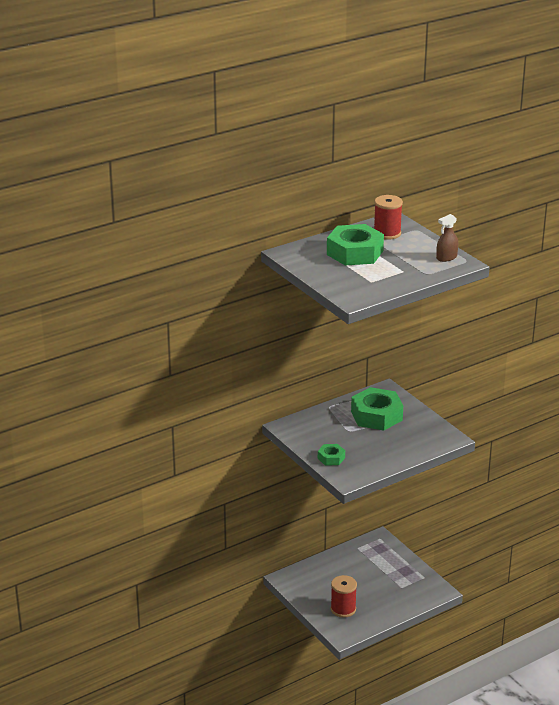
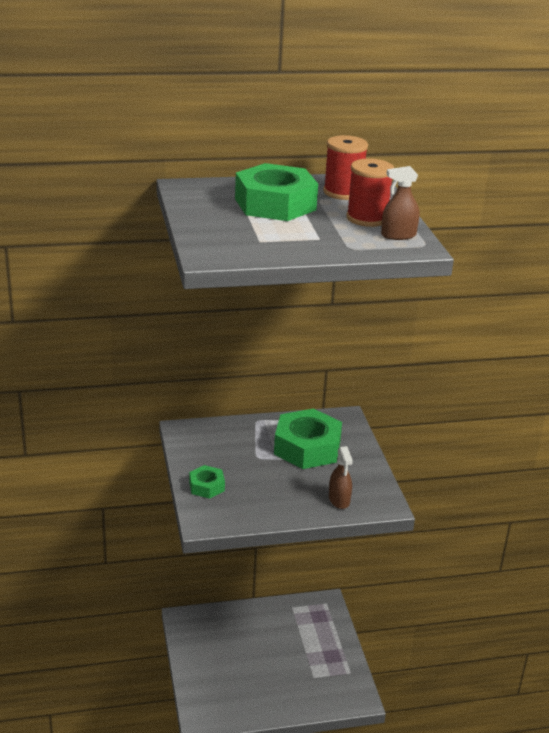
camera: 20 degrees right, 0 degrees up
red spool [331,575,357,617] -> red spool moved to [346,158,394,227]
none -> brown spray bottle [329,446,353,509]

